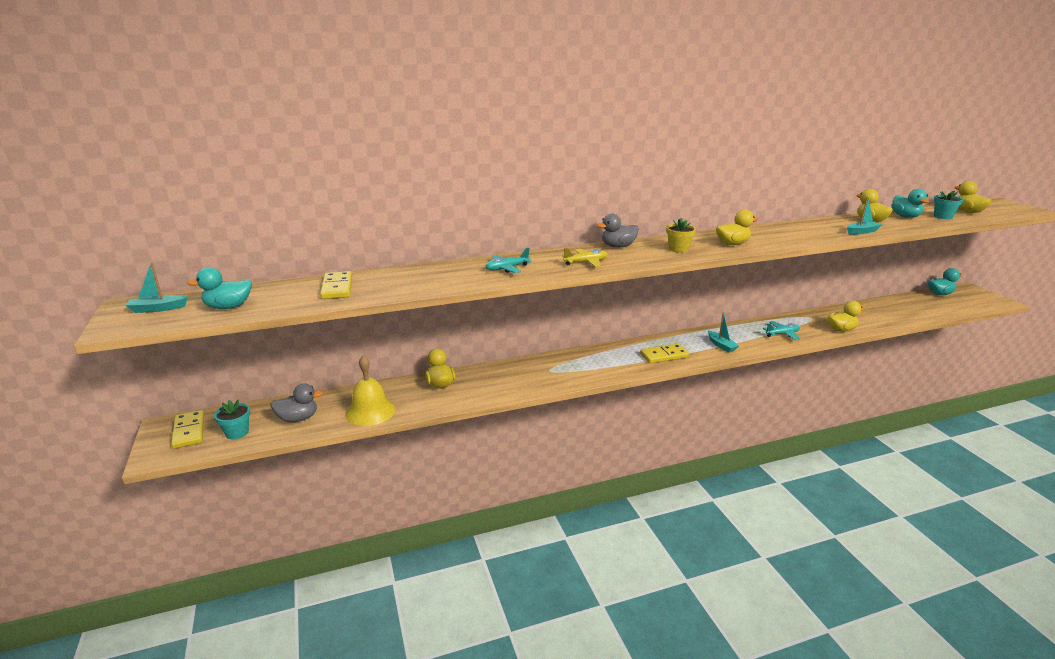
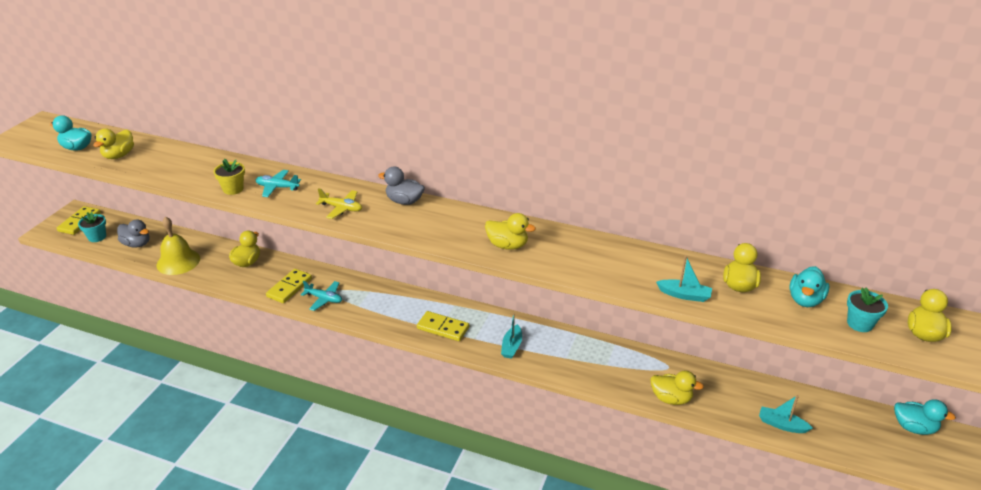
camera: 40 degrees right, 10 degrees up
turquoise boat [125,262,188,313] -> turquoise boat moved to [759,395,813,433]
yellow domino [320,271,352,299] -> yellow domino moved to [266,269,312,303]
yellow flower pot [666,218,696,253] -> yellow flower pot moved to [213,159,245,195]
turquoise plane [763,321,800,340] -> turquoise plane moved to [301,281,342,311]
none -> yellow duck [93,128,134,159]

